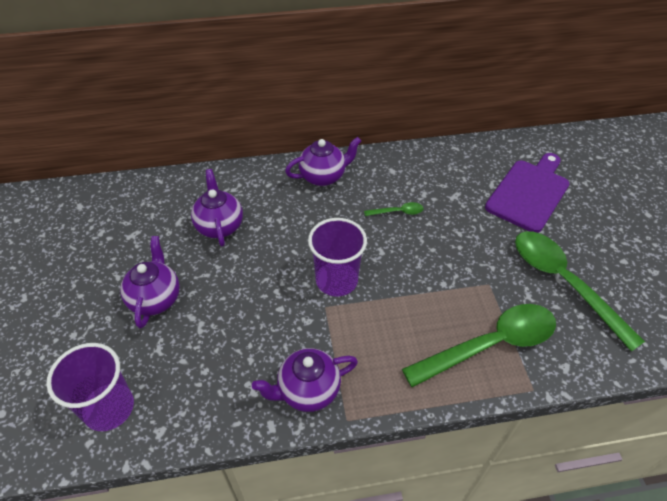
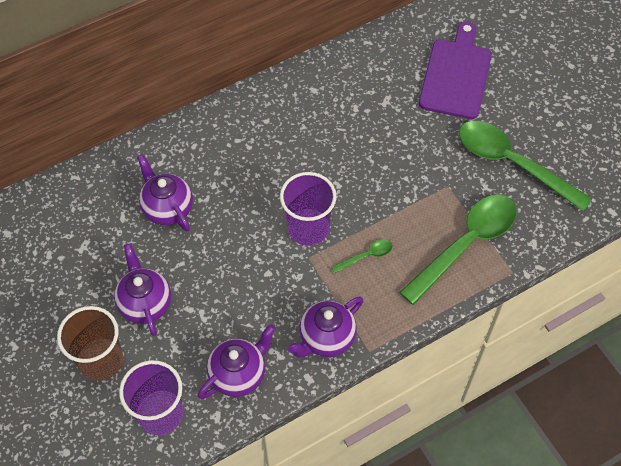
camera: 20 degrees left, 10 degrees up
purple teapot [285,137,361,186] -> purple teapot moved to [198,324,276,399]
green spoon [364,202,424,216] -> green spoon moved to [331,239,393,273]
none -> brown cup [57,306,123,381]

